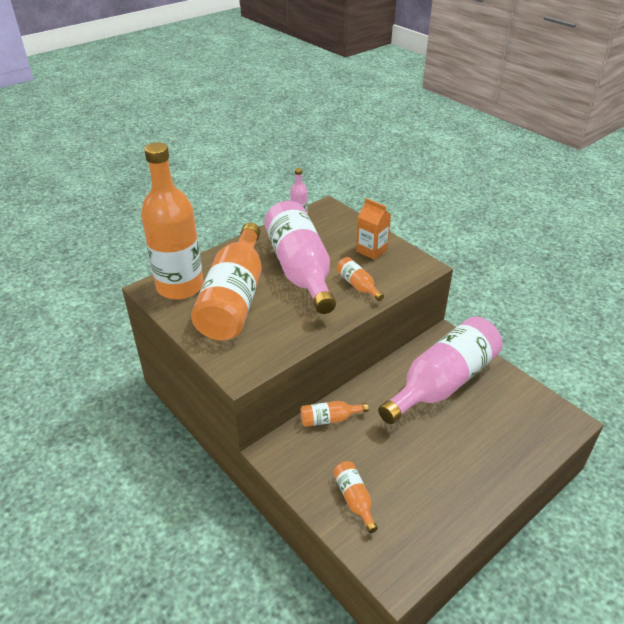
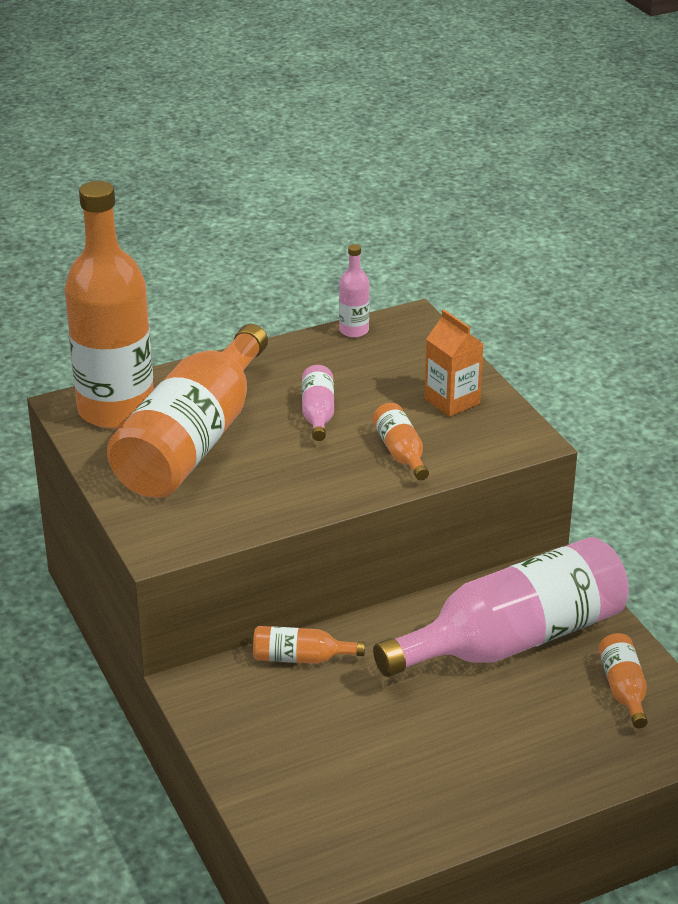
camera: 15 degrees right, 5 degrees down
pink bottle [264,201,336,314] -> pink bottle [302,365,334,441], size x0.41
orange bottle [333,461,378,533] -> orange bottle moved to [598,633,648,728]

